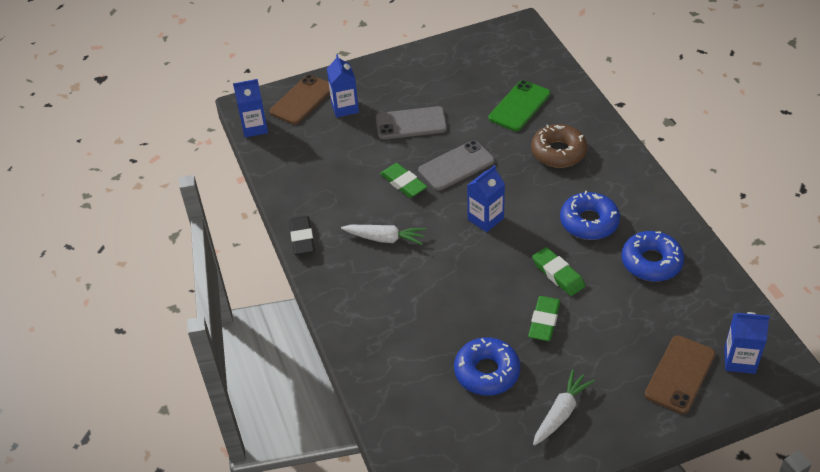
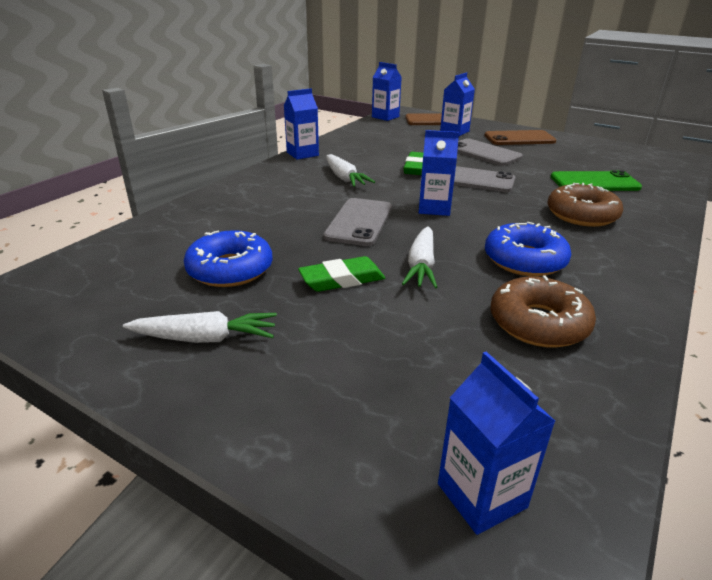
camera: 50 degrees right, 15 degrees down
black eraser [289,216,315,255] -> blue carton [284,88,319,160]
green eraser [532,247,585,296] -> white carrot [402,226,437,288]
blue donut [621,231,684,282] -> brown donut [491,276,596,348]
brown phone [645,335,716,414] -> brown phone moved to [484,130,556,145]
none -> grey phone [323,198,392,246]

